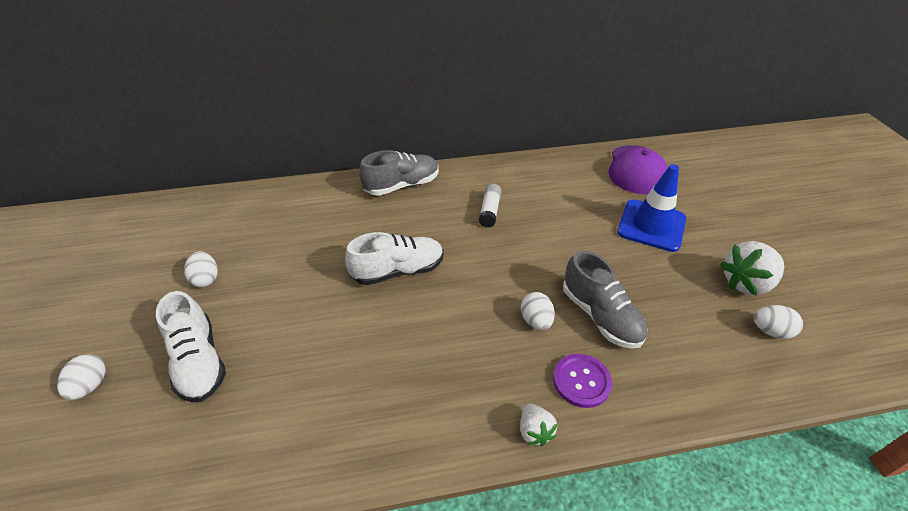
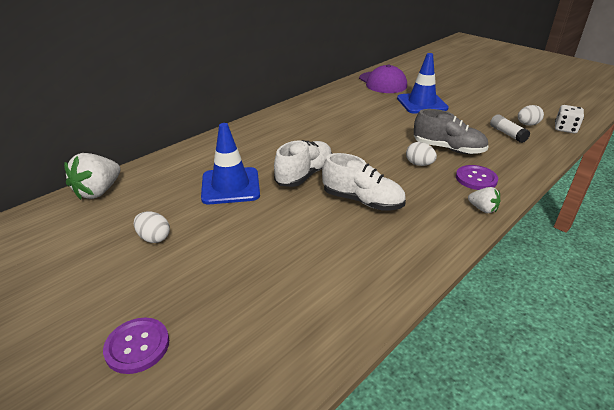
camera: 35 degrees left, 10 degrees down
white egg [57,354,106,400] -> purple button [103,318,169,374]
white shoe [156,291,226,402] -> white shoe moved to [322,153,406,211]
grey shoe [359,150,439,196] -> none
white glue stick [479,184,502,228] -> white glue stick moved to [490,115,530,143]
white strawberry [720,241,784,296] -> white strawberry moved to [64,153,121,200]
none -> blue traffic cone [201,123,260,204]
none -> white dice [555,105,584,133]

